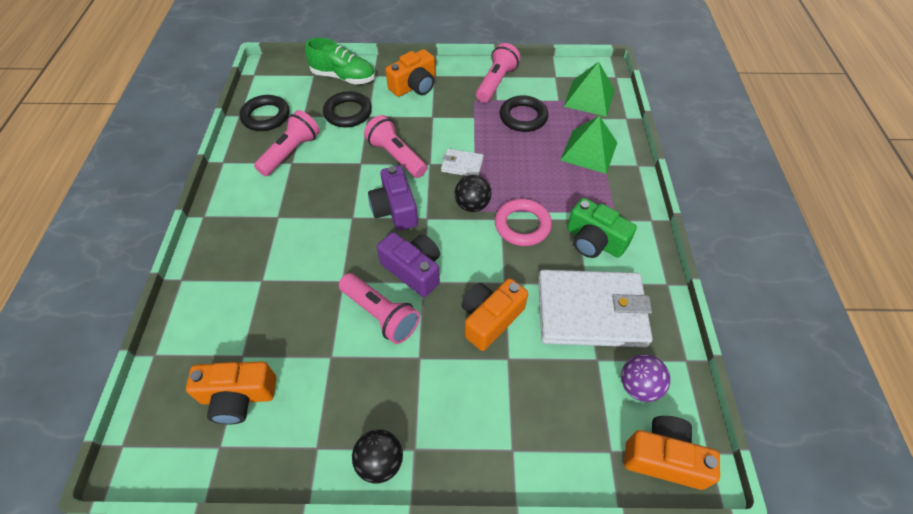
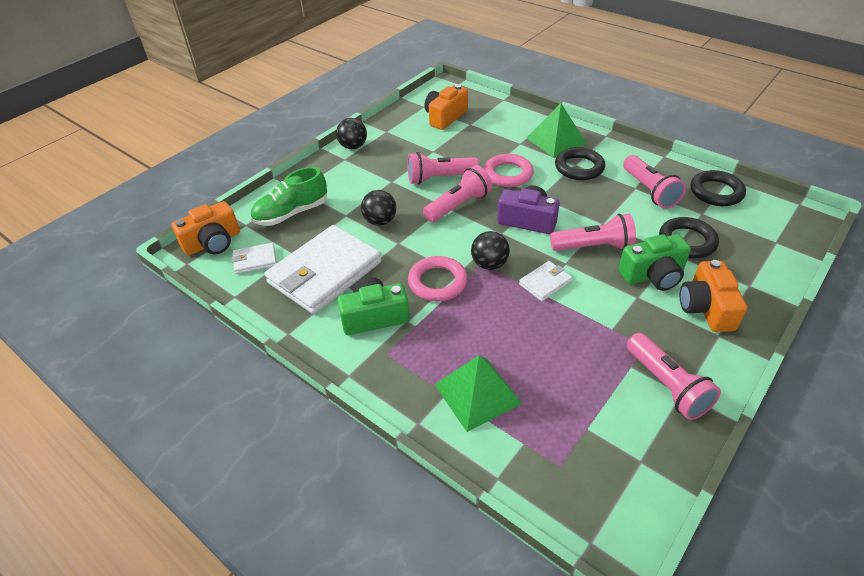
camera: 130 degrees right, 10 degrees down
green shoe [305,38,375,84] -> green shoe moved to [250,167,327,226]
purple camera [377,232,440,297] -> pink flashlight [423,165,492,222]
orange camera [461,278,528,351] -> black ball [361,190,396,226]
black ring [499,95,548,132] -> black ring moved to [555,147,605,180]
green pyramid [564,62,615,117] -> green pyramid moved to [526,103,587,158]
purple ball [621,354,670,402] -> white wallet [232,243,277,274]
none -> pink ring [484,154,534,187]
none -> green camera [618,234,691,291]

